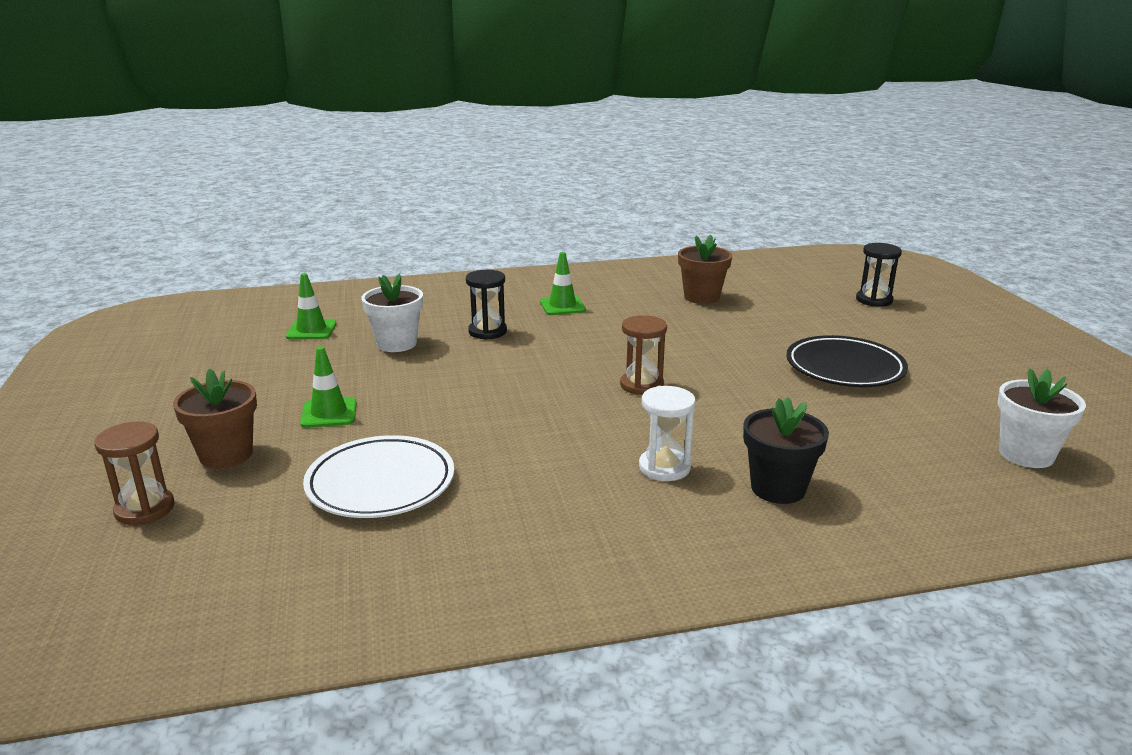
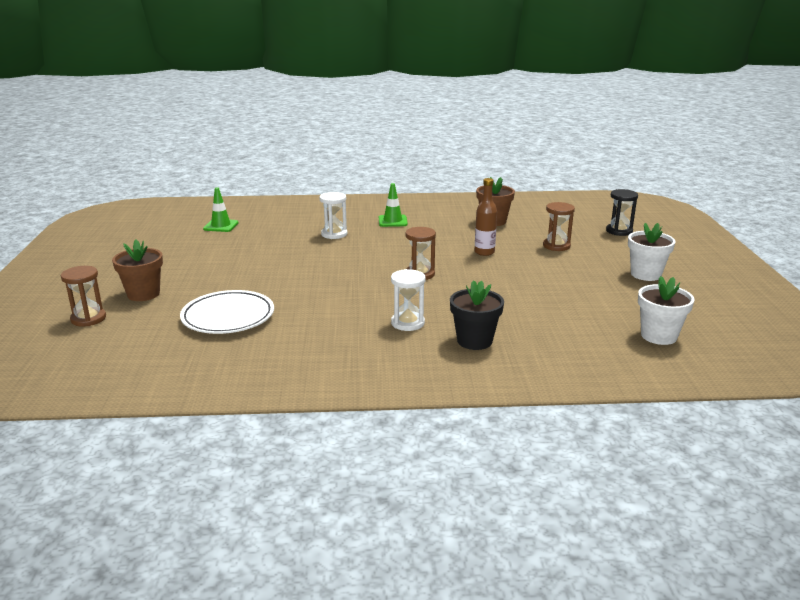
camera: 10 degrees right, 0 degrees up
green traffic cone [300,346,357,428] -> none
white flower pot [361,274,423,352] -> white flower pot moved to [628,223,676,281]
black hourglass [466,270,507,340] -> white hourglass [319,192,348,239]
black plate [786,335,908,387] -> none
none -> brown bottle [475,178,497,256]
none -> brown hourglass [543,202,575,251]

